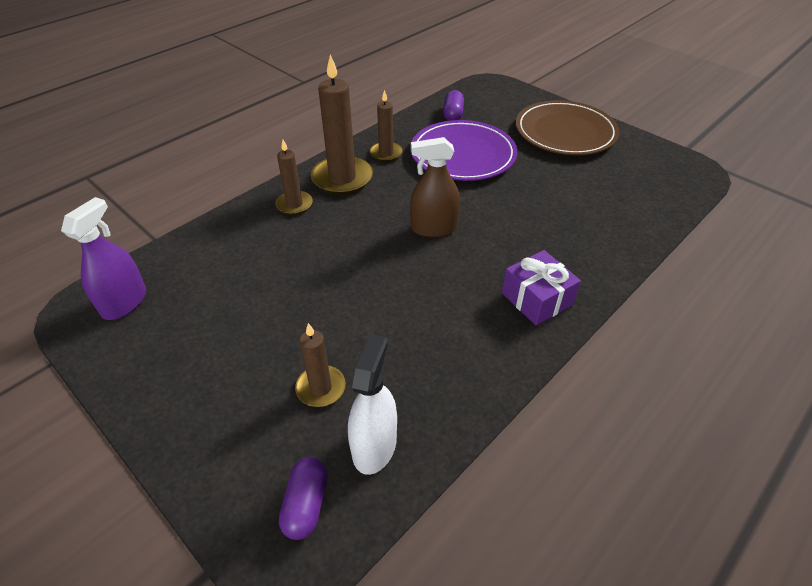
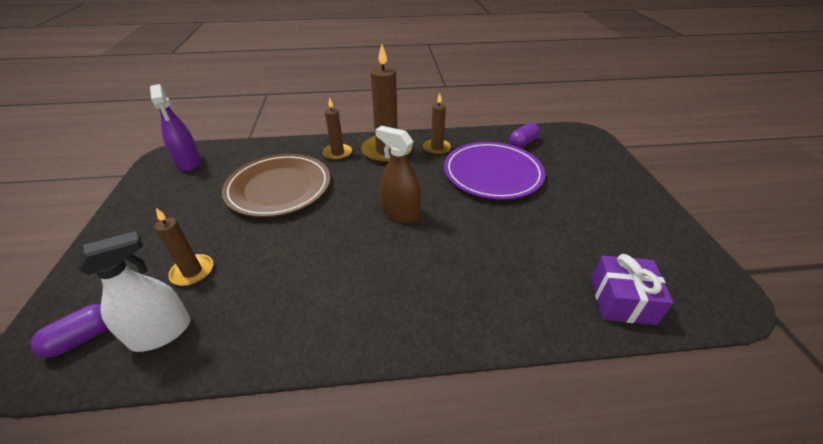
camera: 40 degrees right, 5 degrees down
purple spray bottle [61,197,146,320] -> purple spray bottle turned 90 degrees clockwise [150,84,201,171]
purple gift [502,250,581,325] -> purple gift moved to [591,254,674,325]
brown plate [516,100,619,155] -> brown plate moved to [222,154,330,217]

